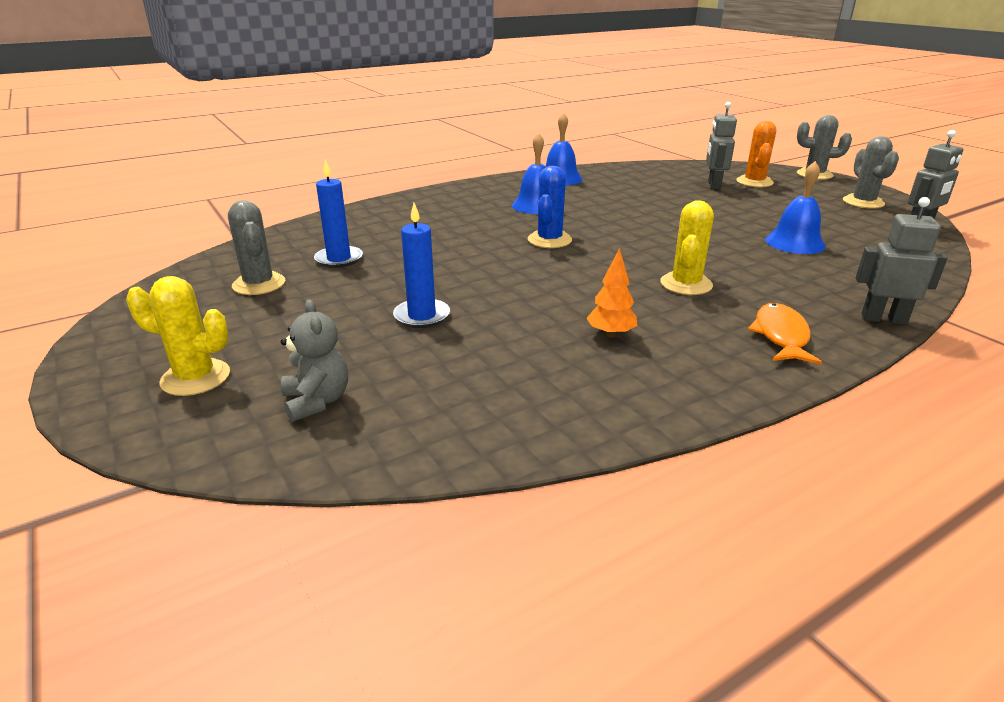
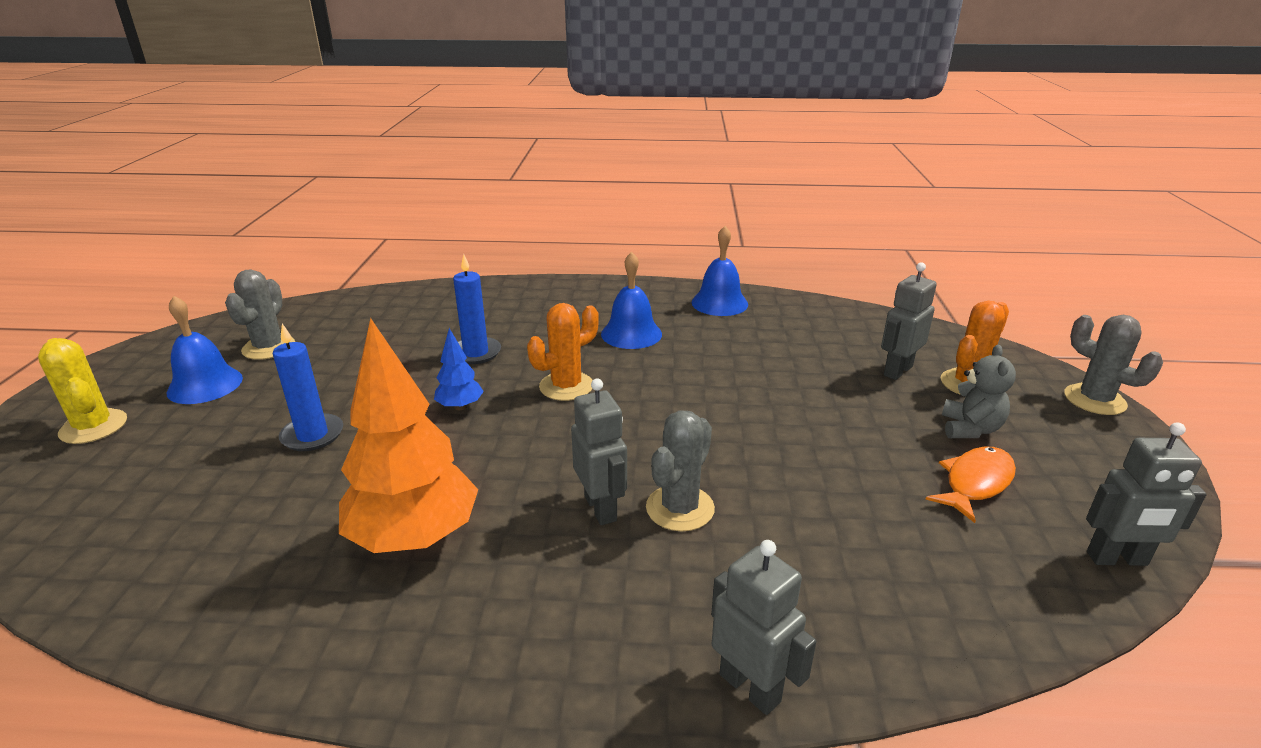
camera: 35 degrees right, 0 degrees up
grey teddy bear [281,299,348,422] -> grey teddy bear moved to [942,345,1016,438]
blue candle [314,160,363,268] -> blue candle moved to [453,254,501,364]
blue cactus [528,166,572,248] -> orange cactus [527,303,599,401]
orange tree [586,248,638,338] -> orange tree [339,318,478,553], size x2.17
yellow cactus [660,200,714,295] -> grey robot [571,379,627,525]
orange fish [748,303,822,365] -> orange fish moved to [926,447,1016,523]
blue bell [765,161,826,254] -> blue bell moved to [167,296,243,404]
grey cactus [843,136,899,209] -> grey cactus moved to [646,410,715,531]
none -> blue tree [434,328,484,410]

